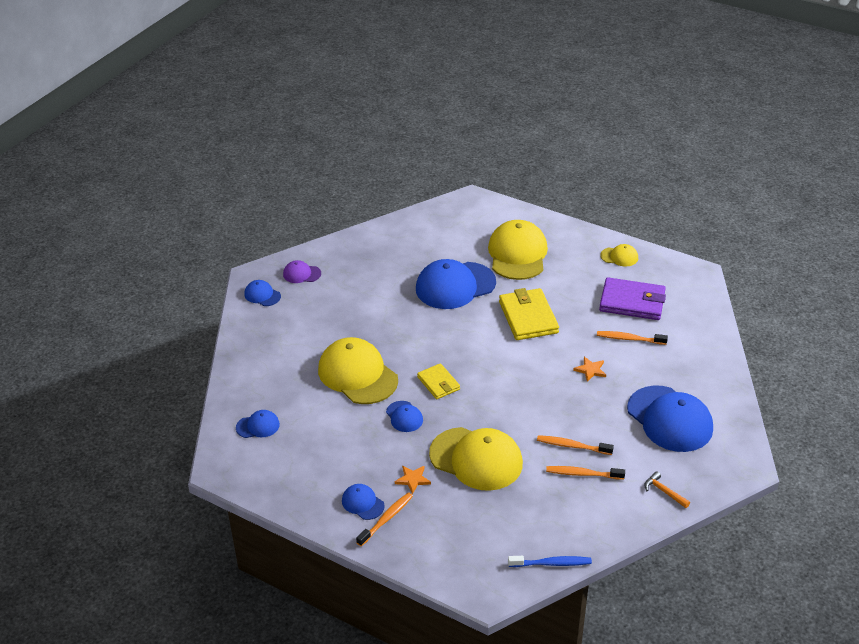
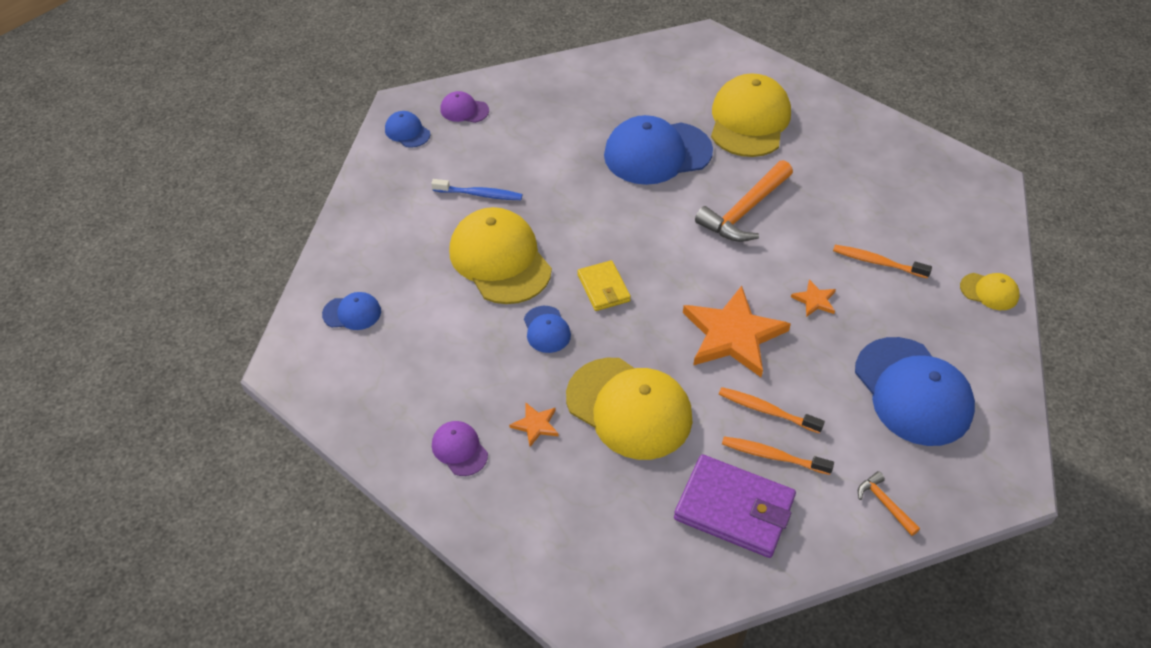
camera: 10 degrees right, 10 degrees up
blue cap [342,484,385,520] -> purple cap [432,421,488,476]
orange toothbrush [356,492,413,546] -> none
yellow wallet [499,288,559,340] -> orange hammer [695,160,793,242]
blue toothbrush [508,556,592,567] -> blue toothbrush moved to [431,179,523,200]
purple wallet [599,277,666,320] -> purple wallet moved to [674,454,796,558]
yellow cap [600,244,638,266] -> yellow cap moved to [960,273,1019,310]
none -> orange star [683,286,791,377]

